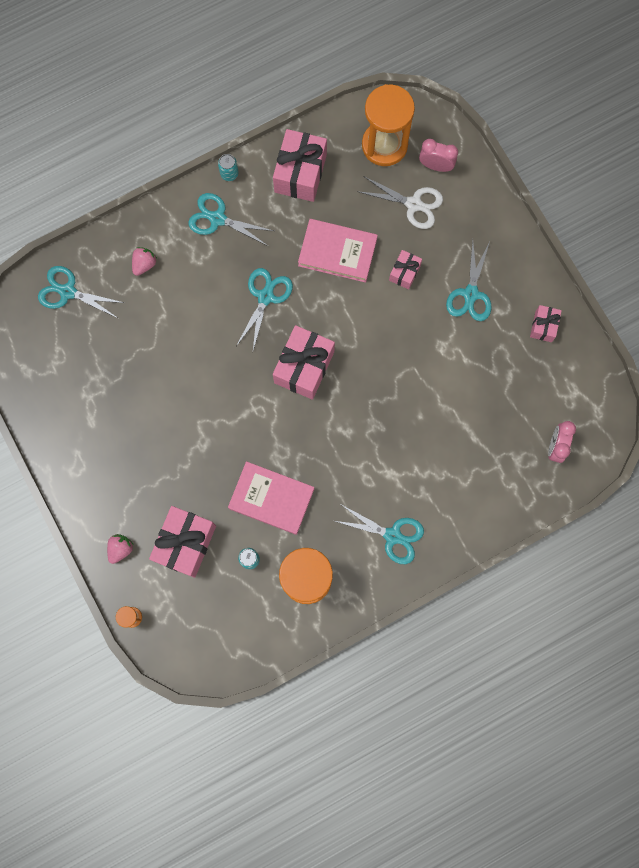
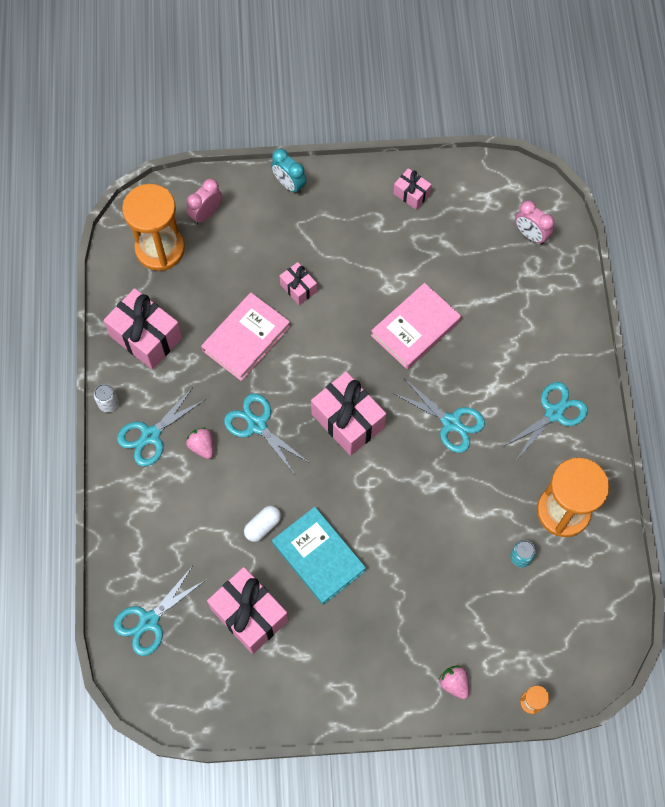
camera: 65 degrees left, 10 degrees down
pink strawberry [132,247,157,276] -> pink strawberry moved to [186,428,213,459]
pink gift [149,506,216,578] -> pink gift moved to [207,567,288,654]
turquoise can [218,154,238,181] -> white can [94,384,119,412]
pink book [228,461,314,535] -> pink book moved to [371,283,461,369]
white scissors [357,176,443,229] -> none
turquoise scissors [446,240,492,321] -> turquoise scissors moved to [393,379,485,453]
none -> white capsule [244,506,281,542]
none -> turquoise clock [271,149,306,194]
none -> turquoise book [272,507,366,605]

